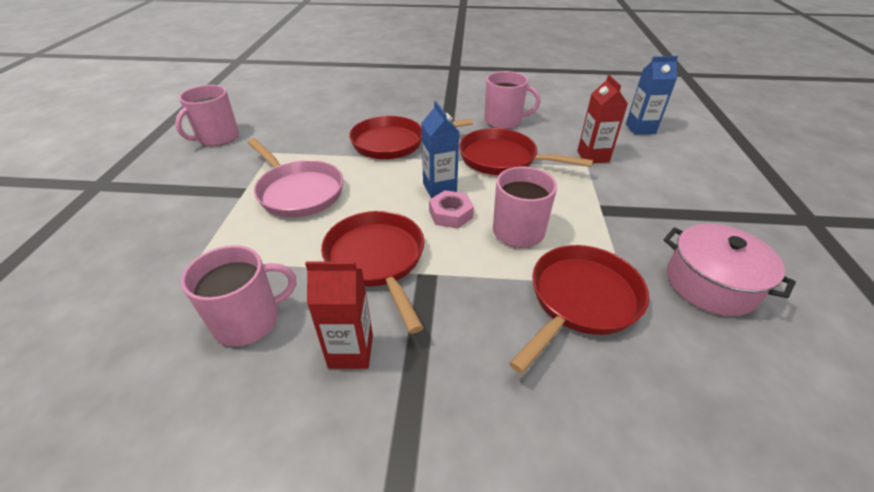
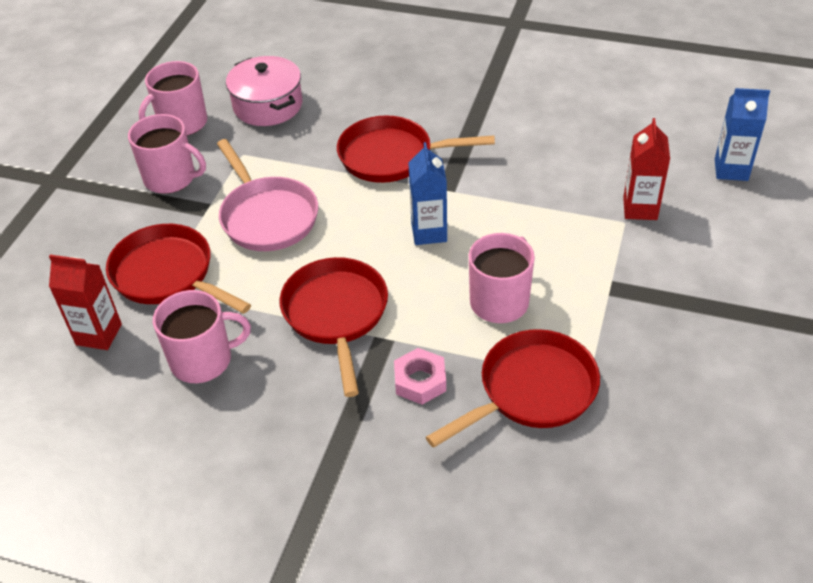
camera: 15 degrees right, 5 degrees up
red carton [305,262,373,369] -> red carton moved to [49,254,122,350]
pink nut [429,190,474,229] -> pink nut moved to [394,348,446,405]
red pan [459,128,593,175] -> red pan moved to [106,224,251,314]
pink mug [484,71,540,129] -> pink mug moved to [128,114,206,194]
pink pot [664,224,796,316] -> pink pot moved to [226,56,302,126]

